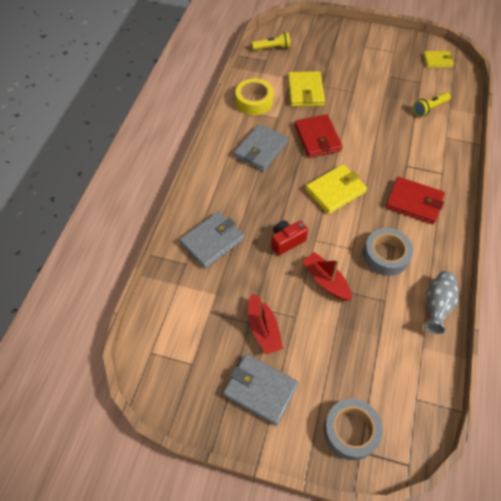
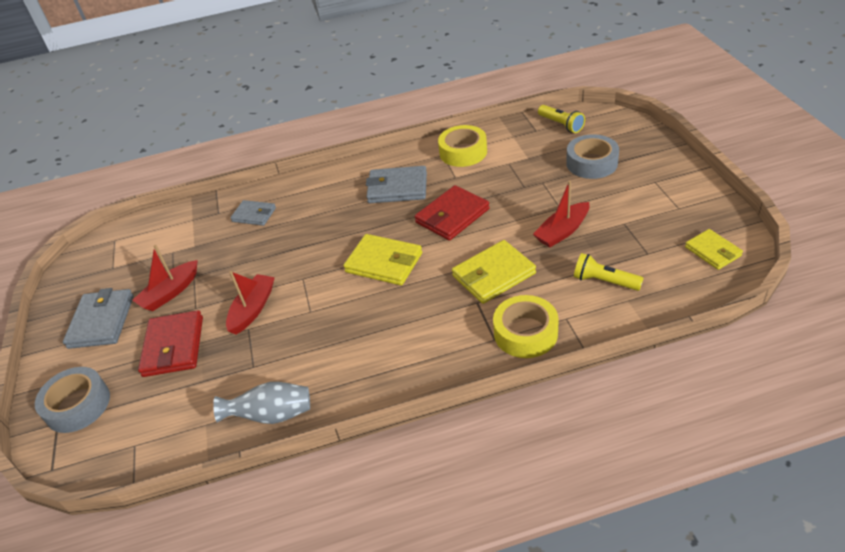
camera: 65 degrees right, 15 degrees down
grey wallet [179,211,244,269] -> grey wallet [230,200,276,226], size x0.63
red camera [271,220,308,255] -> none
yellow wallet [288,71,325,107] -> yellow wallet moved to [452,240,536,304]
grey tape [363,228,413,276] -> grey tape moved to [566,134,619,179]
red wallet [385,177,445,224] -> red wallet moved to [138,310,203,377]
none -> yellow tape [493,295,559,358]
none -> red boat [533,181,589,247]

